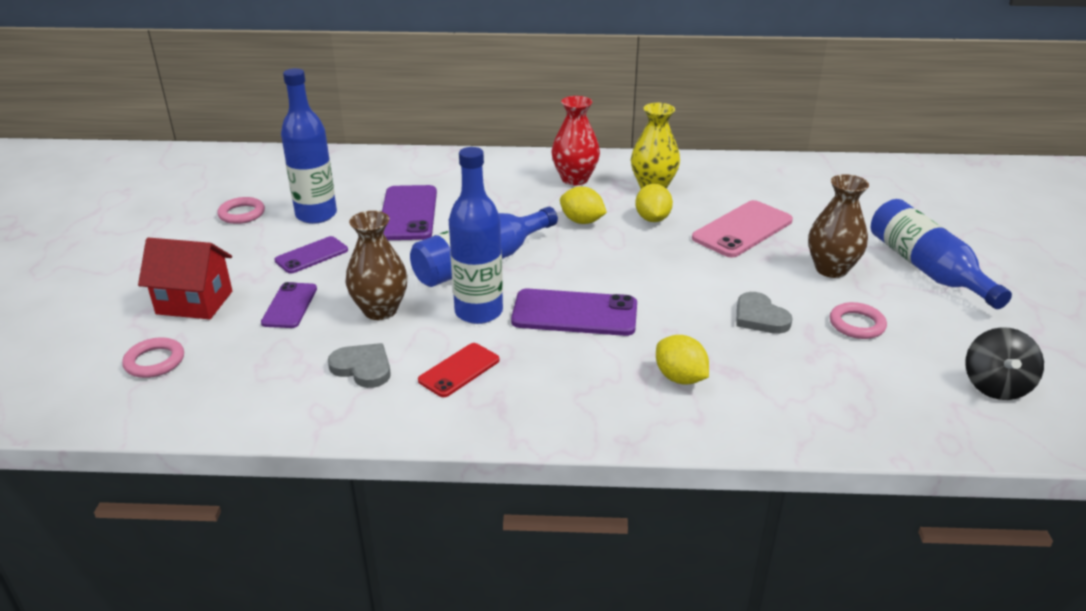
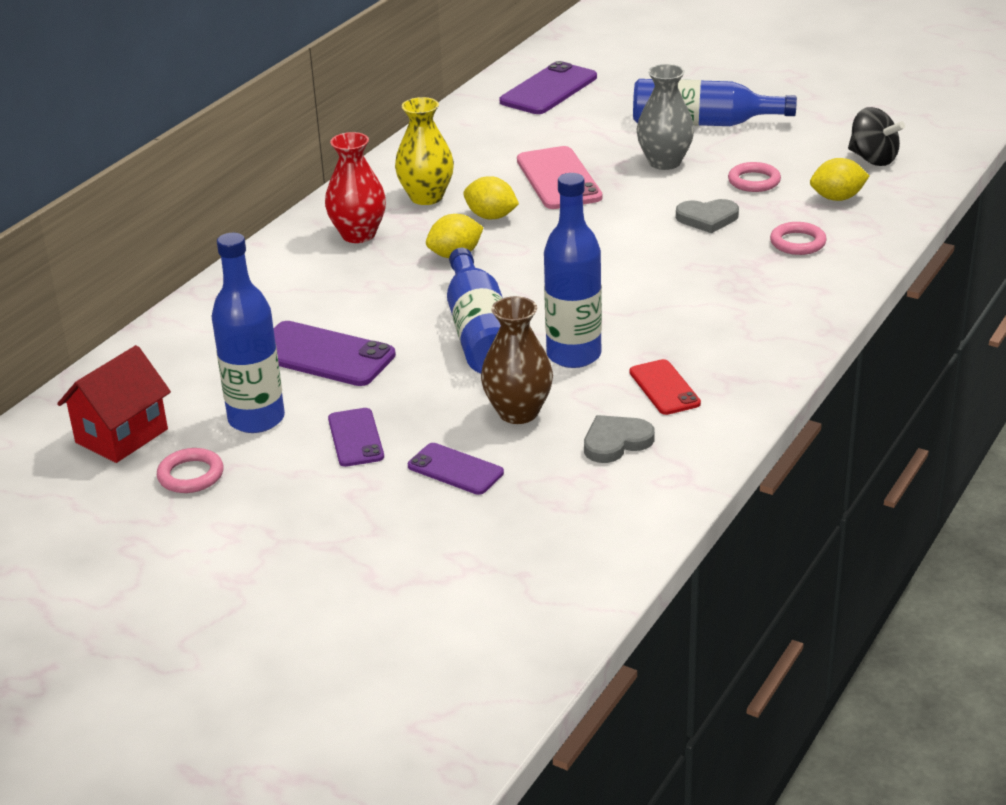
camera: 60 degrees left, 0 degrees up
pink ring [122,337,184,378] -> pink ring moved to [770,222,827,255]
red house [138,238,232,319] -> red house moved to [57,345,171,463]
purple phone [511,289,637,336] -> purple phone moved to [500,61,597,114]
yellow lemon [656,335,709,385] -> yellow lemon moved to [810,158,869,201]
brown vase [808,174,869,278] -> grey vase [636,64,694,170]

